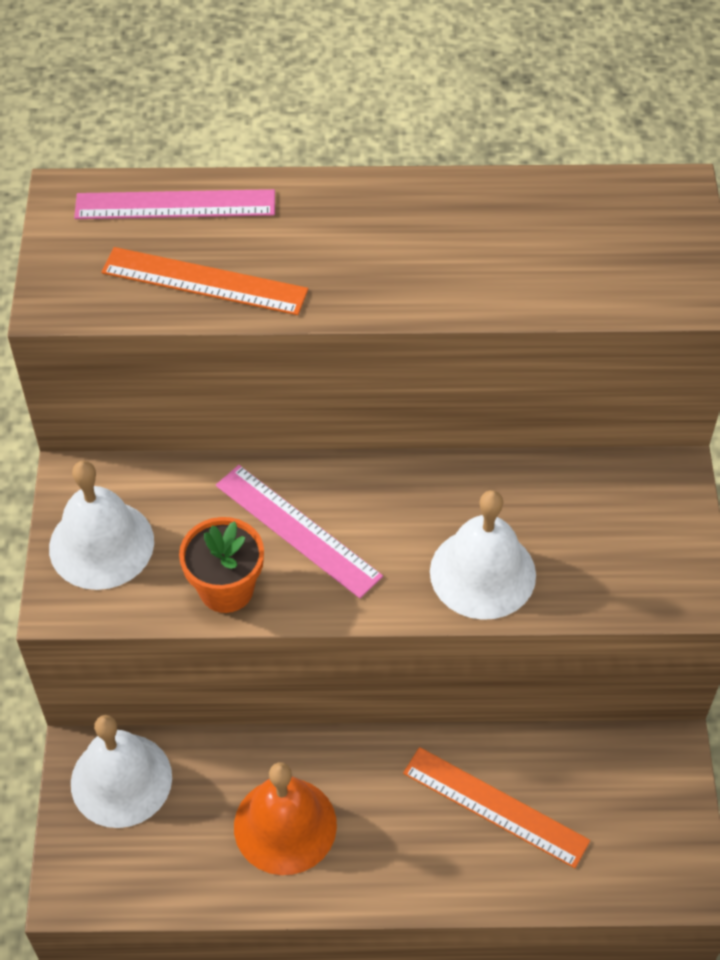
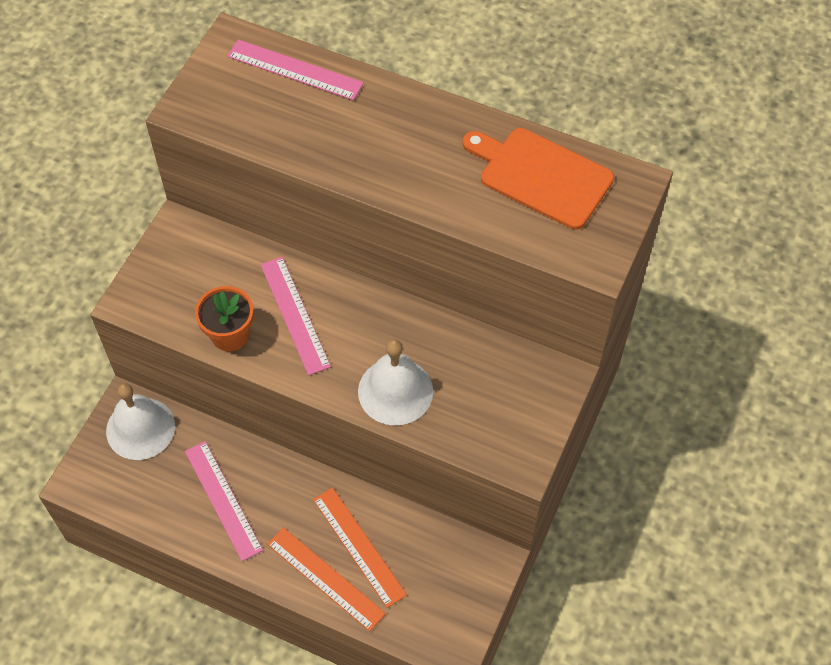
camera: 25 degrees right, 5 degrees up
white bell [49,461,154,590] -> none
orange ruler [101,247,308,315] -> orange ruler moved to [267,527,386,631]
orange bell [234,762,337,875] -> pink ruler [185,441,263,561]
none -> orange cutting board [463,128,614,230]

